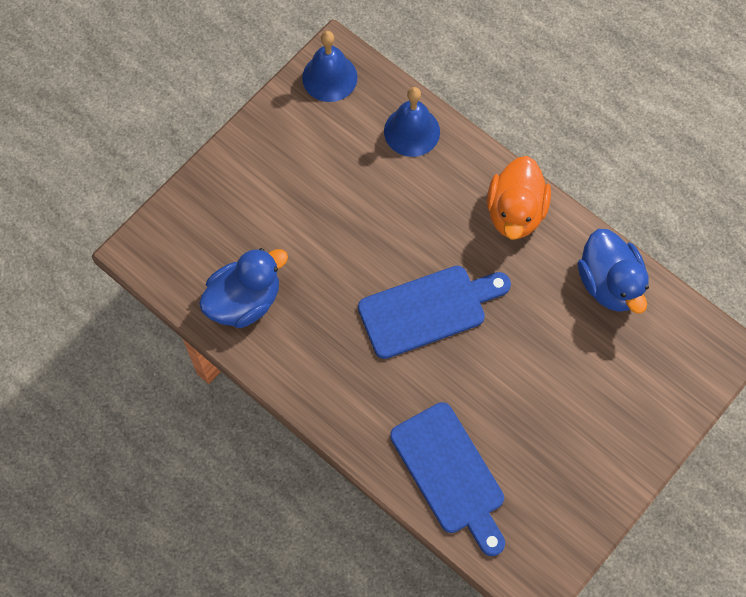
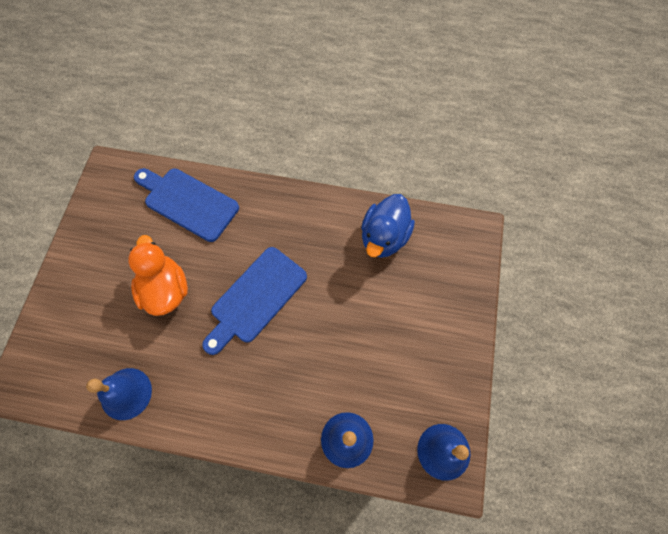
camera: 150 degrees right, 0 degrees up
orange duck [487,156,551,240] -> orange duck moved to [128,235,188,316]
blue duck [578,229,649,313] -> blue bell [86,368,152,420]

